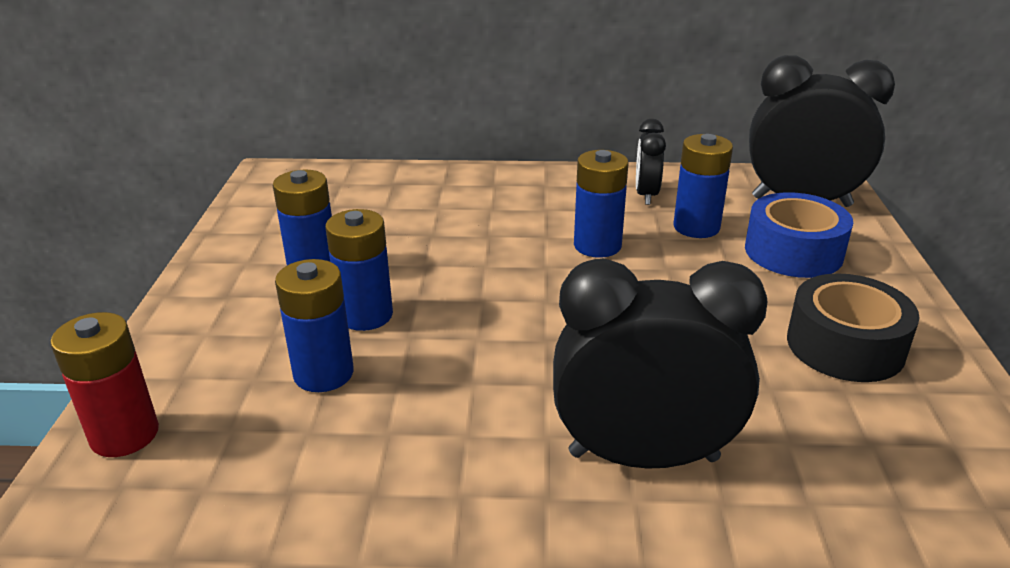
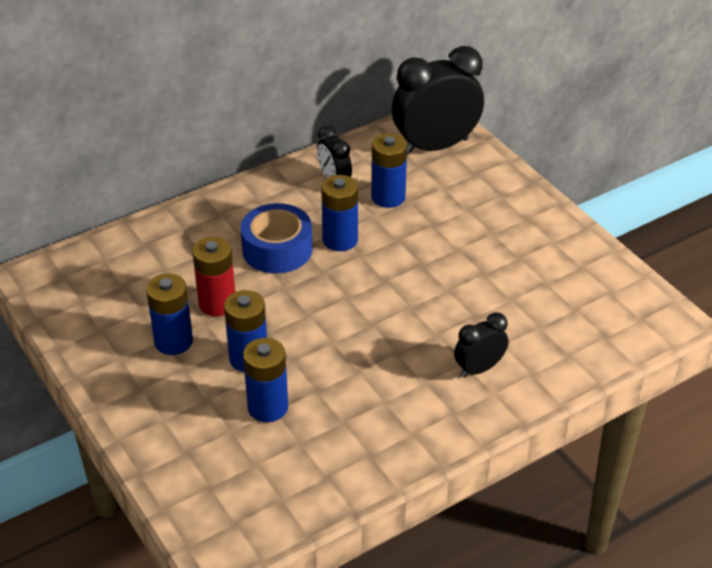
camera: 35 degrees left, 10 degrees up
red battery [50,312,159,457] -> red battery moved to [193,237,235,316]
black clock [553,258,767,469] -> black clock [454,312,508,378], size x0.51
blue tape [745,192,853,278] -> blue tape moved to [241,203,313,274]
black tape [787,273,920,382] -> none

